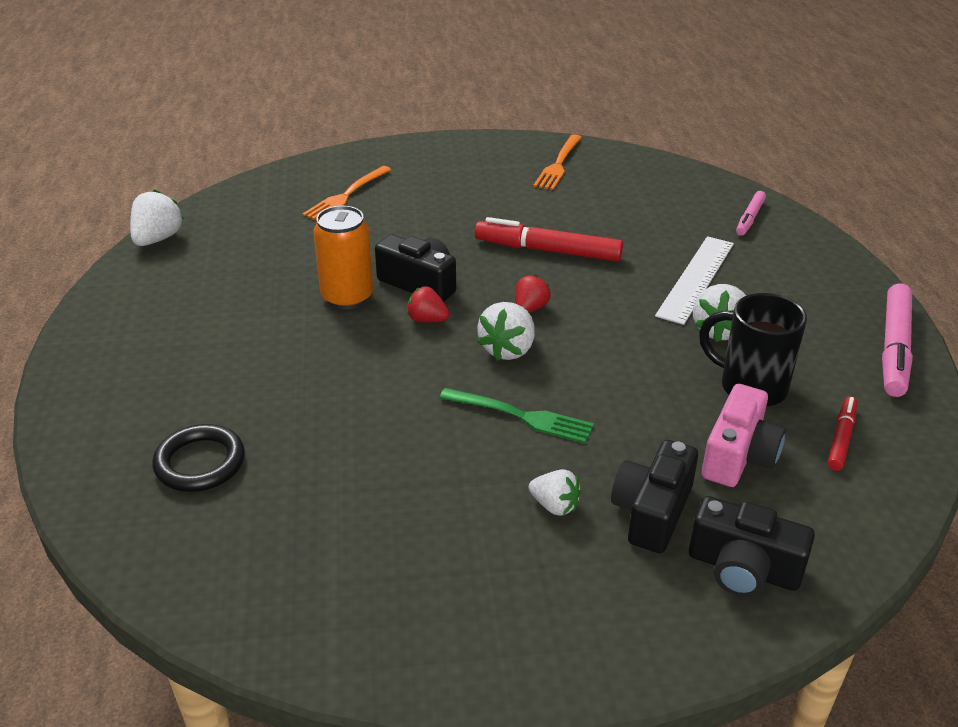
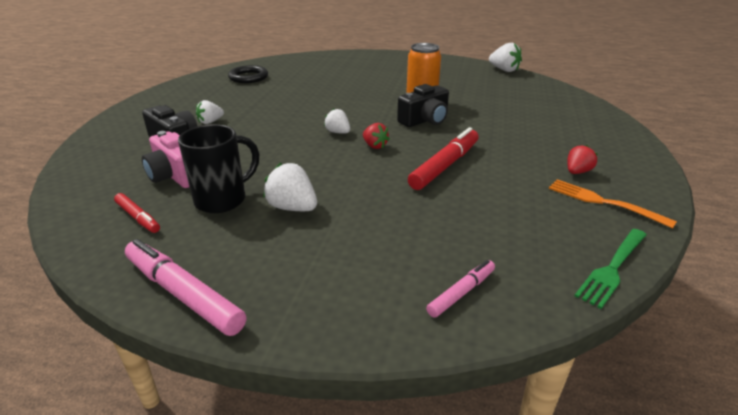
camera: 110 degrees right, 5 degrees down
black ring [152,424,245,492] -> black ring moved to [228,65,268,83]
orange fork [303,166,391,221] -> none
red strawberry [406,286,450,322] -> red strawberry moved to [567,145,597,174]
green fork [439,388,594,443] -> green fork moved to [575,229,647,309]
white strawberry [477,302,535,361] -> white strawberry [324,109,350,134], size x0.66
white ruler [655,236,734,325] -> none
black camera [689,496,815,597] -> none
pink marker [736,191,766,236] -> pink marker turned 90 degrees clockwise [426,260,495,318]

